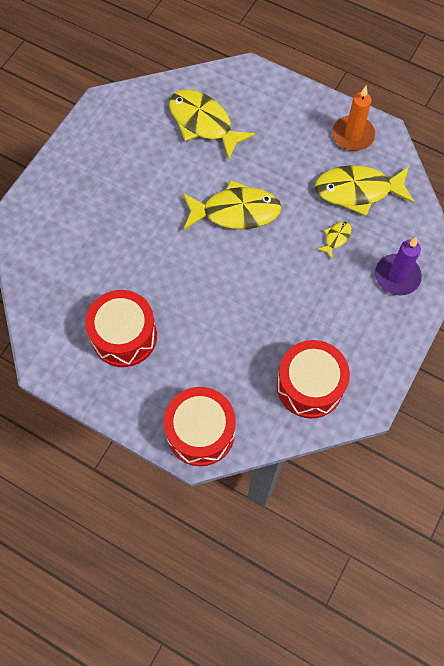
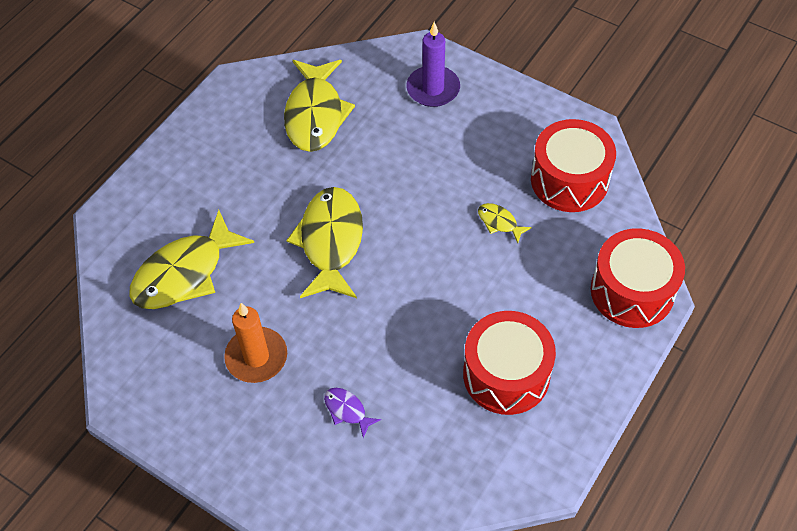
camera: 85 degrees left, 10 degrees down
yellow fish [317,221,351,259] -> yellow fish moved to [478,203,532,243]
orange candle [332,86,375,151] -> orange candle moved to [224,303,287,383]
none -> purple fish [324,388,381,438]

